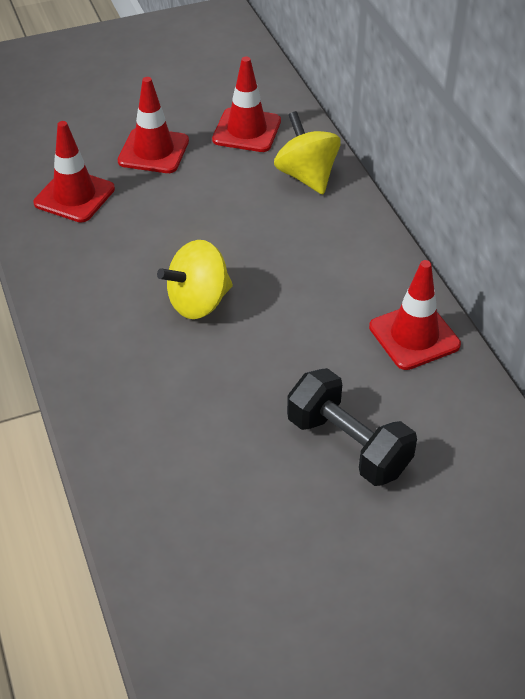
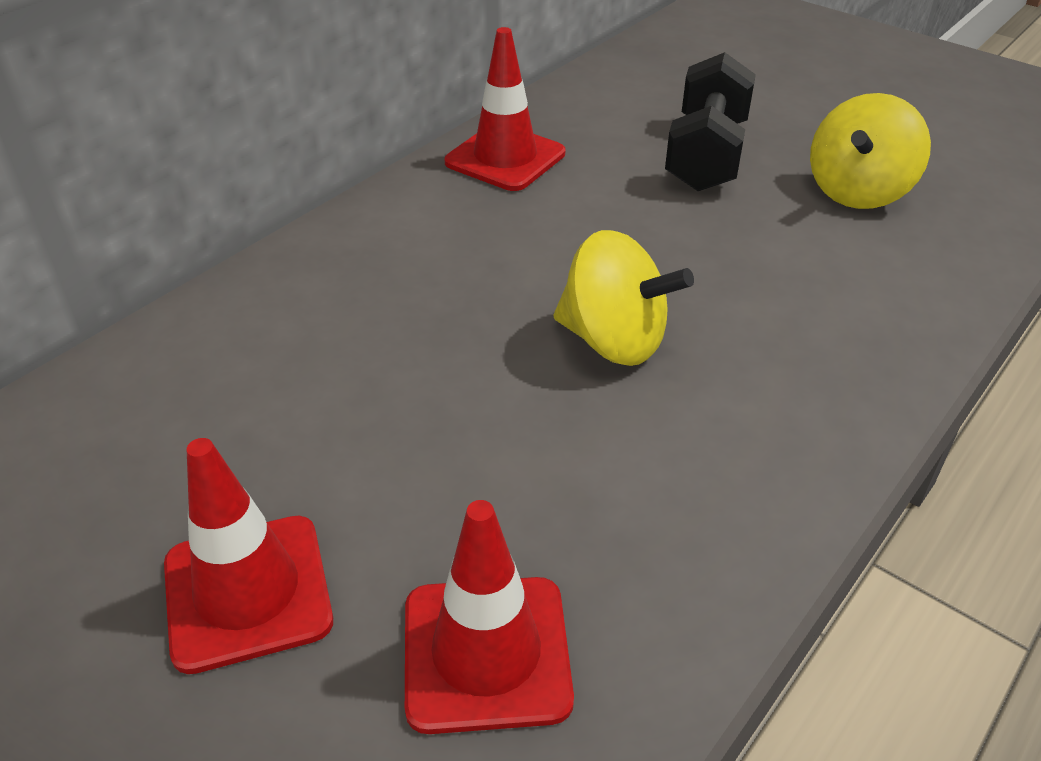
camera: 120 degrees left, 5 degrees down
red traffic cone [212,57,281,152] -> none
yellow spinning top [274,111,341,194] -> yellow spinning top moved to [810,93,931,209]

